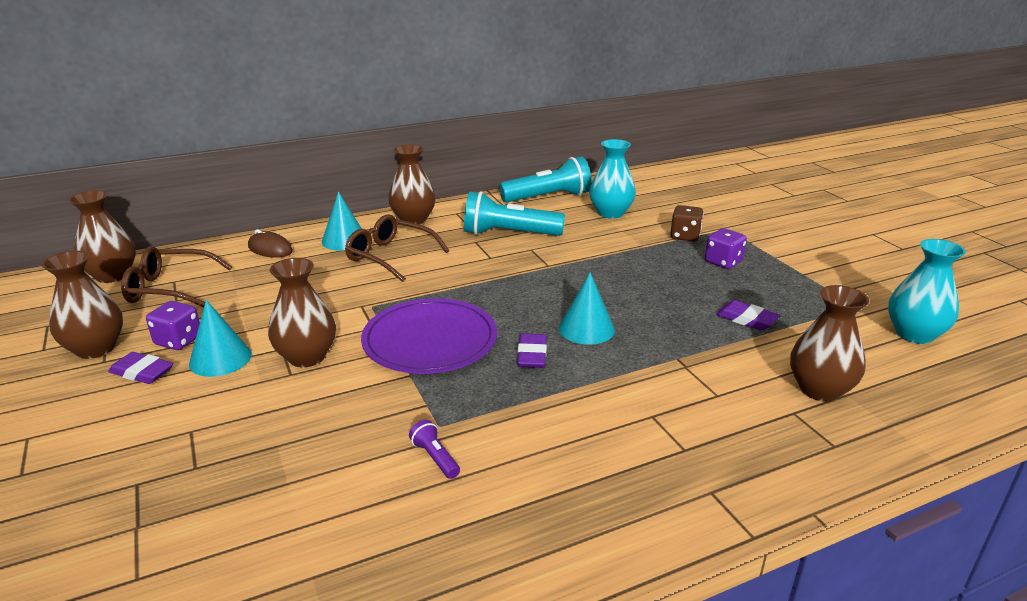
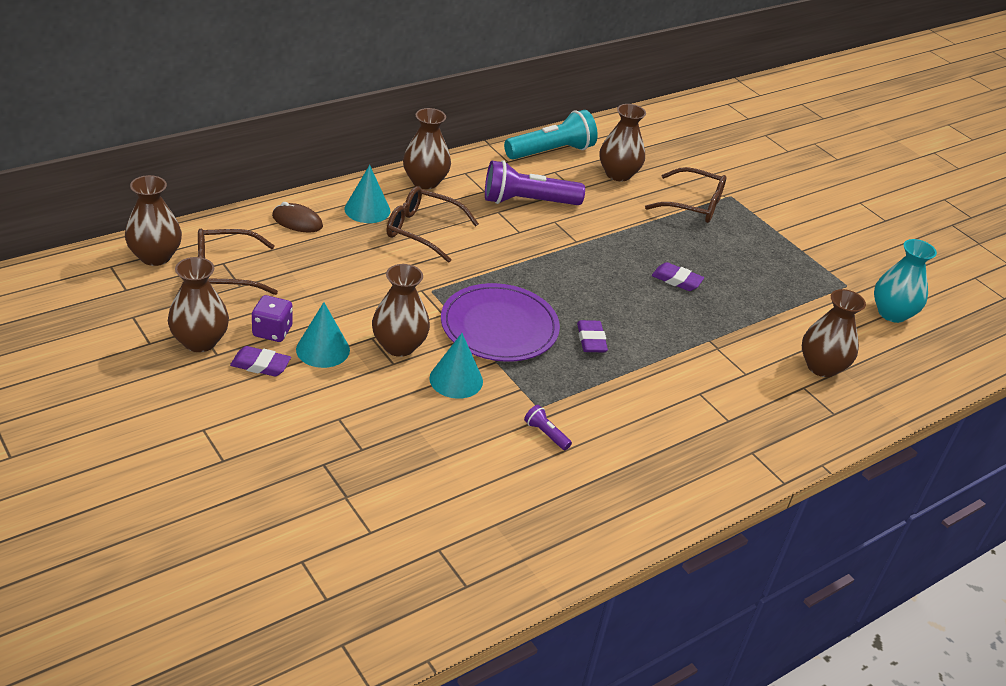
camera: 15 degrees left, 10 degrees up
turquoise flashlight [464,191,565,236] -> purple flashlight [485,160,585,205]
turquoise cone [559,272,615,345] -> turquoise cone moved to [429,333,483,399]
turquoise vase [589,139,636,219] -> brown vase [600,104,646,181]
brown dice [670,205,704,242] -> brown glasses [645,167,726,223]
purple dice [705,228,747,269] -> none
purple eraser [716,300,780,330] -> purple eraser moved to [652,262,704,291]

